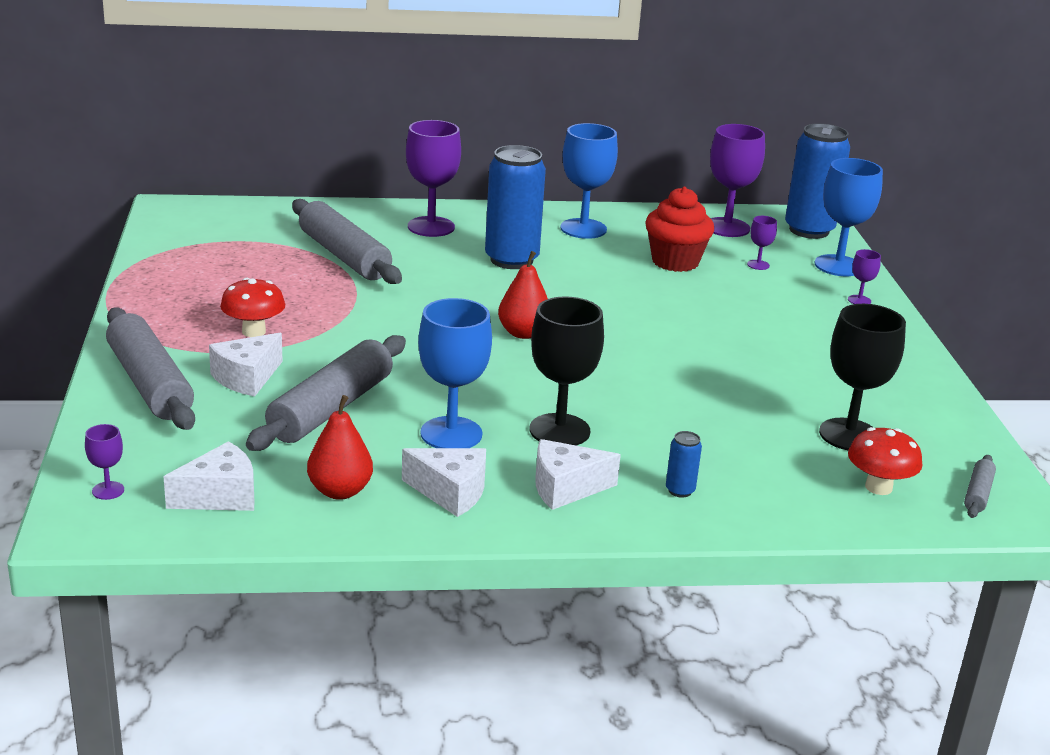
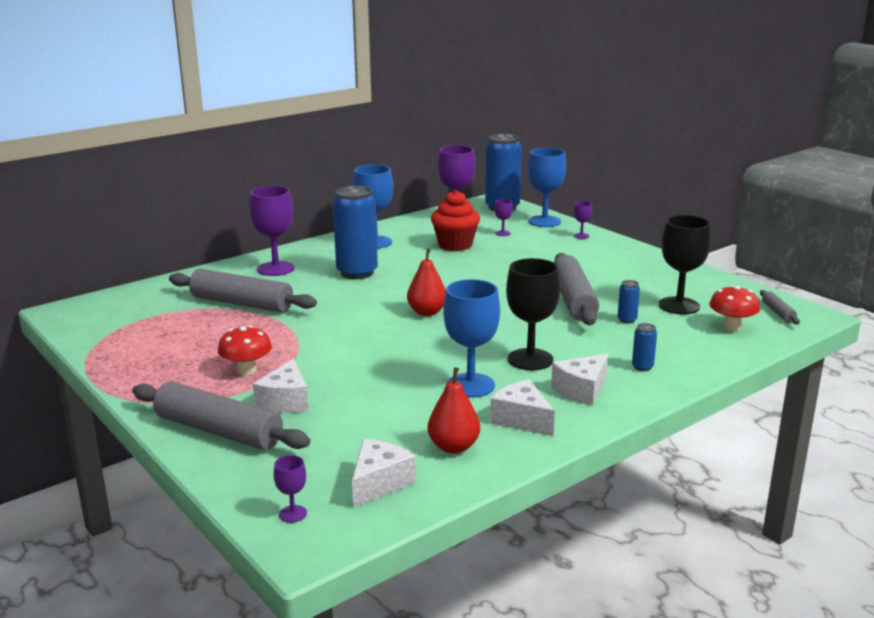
camera: 30 degrees left, 5 degrees down
grey rolling pin [246,335,406,451] -> grey rolling pin moved to [554,253,599,325]
white cheese [402,448,486,517] -> white cheese turned 120 degrees counterclockwise [490,380,555,436]
none -> blue can [618,280,640,324]

